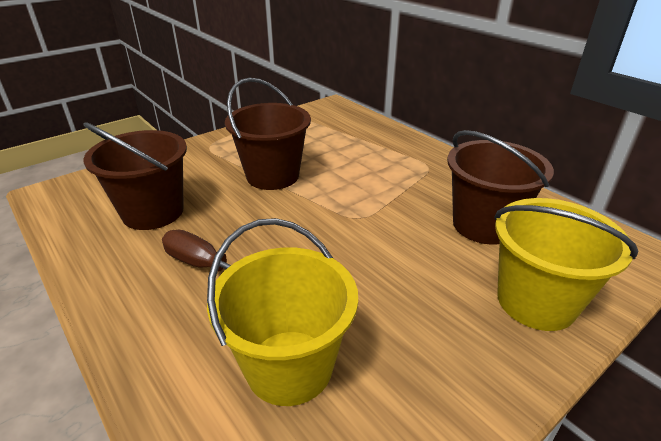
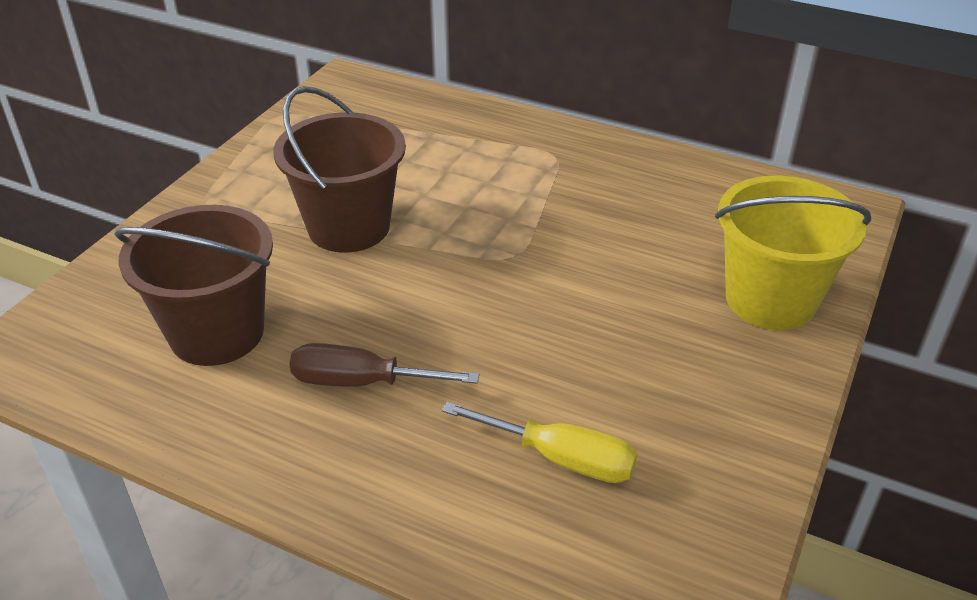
camera: 25 degrees left, 5 degrees up
yellow bucket [207,218,358,406] -> yellow screwdriver [442,402,638,483]
brown bucket [447,130,554,245] -> none

